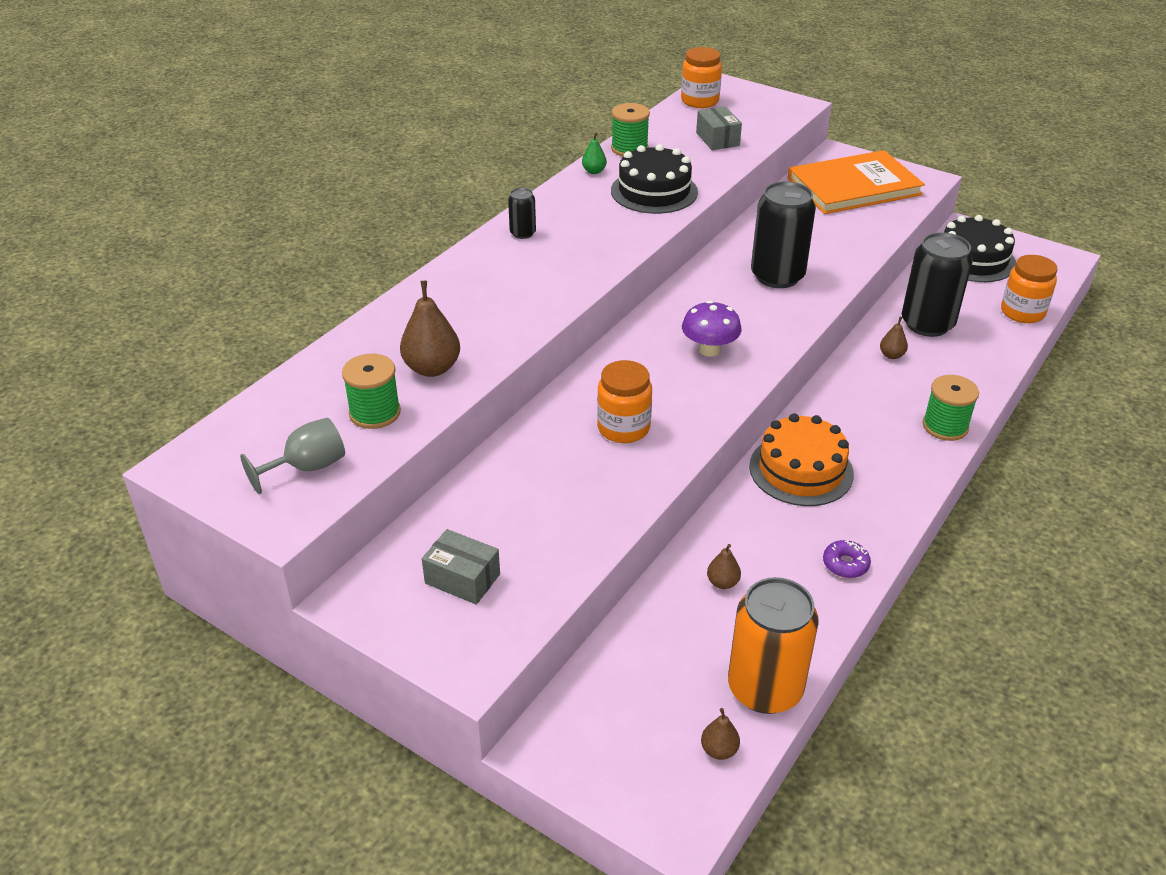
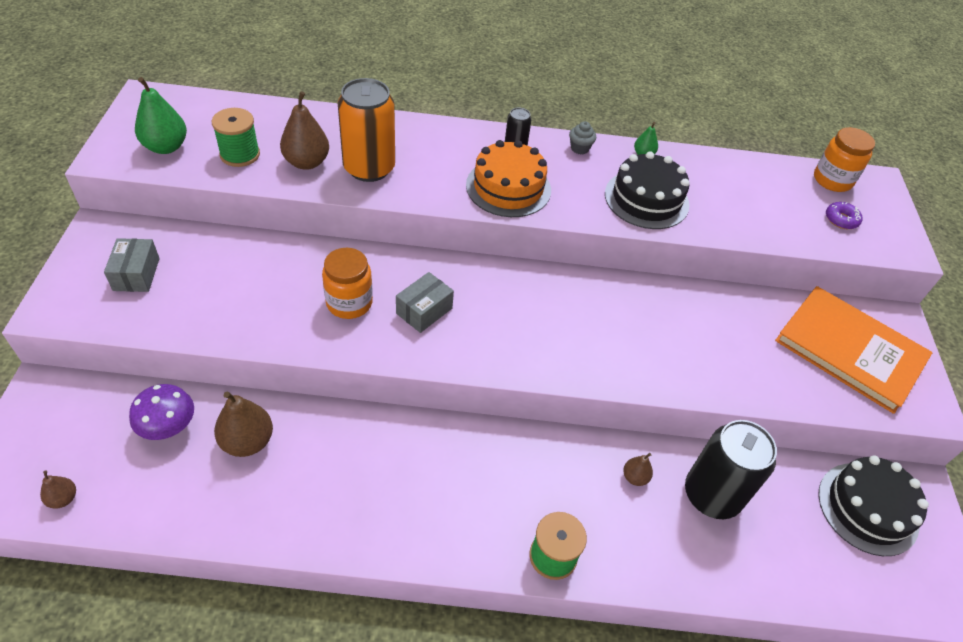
camera: 55 degrees right, 10 degrees up
grey goblet [240,418,345,494] -> green pear [135,77,187,154]
green spool [611,103,650,157] -> none
purple mushroom [682,301,742,357] -> purple mushroom moved to [129,384,194,440]
grey box [696,106,742,150] -> grey box moved to [396,272,454,333]
brown pear [707,544,741,589] -> brown pear [214,392,273,457], size x1.88
orange can [728,577,819,714] -> orange can moved to [338,78,395,182]
orange cake [749,413,854,506] -> orange cake moved to [466,140,551,217]
black can [751,181,816,288] -> none
purple donut [823,540,871,578] -> purple donut moved to [826,202,863,229]
orange jar [1001,255,1057,323] -> none
none -> grey cupcake [569,121,596,154]

